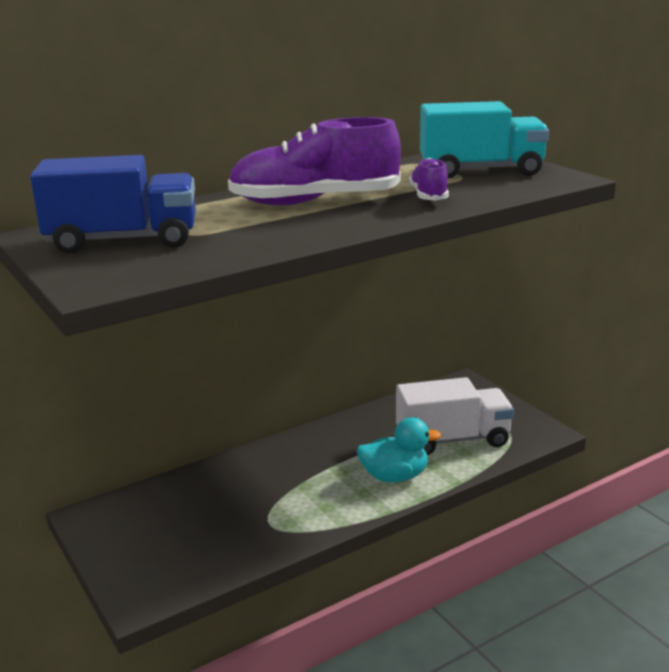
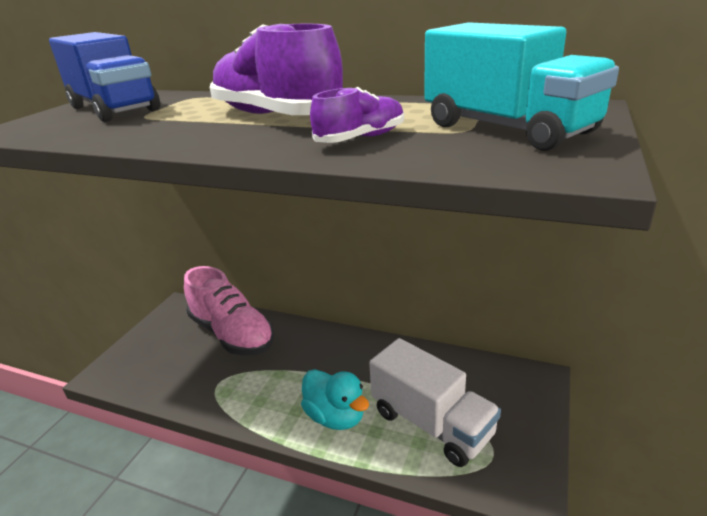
camera: 55 degrees right, 5 degrees up
none -> pink shoe [184,266,275,355]

